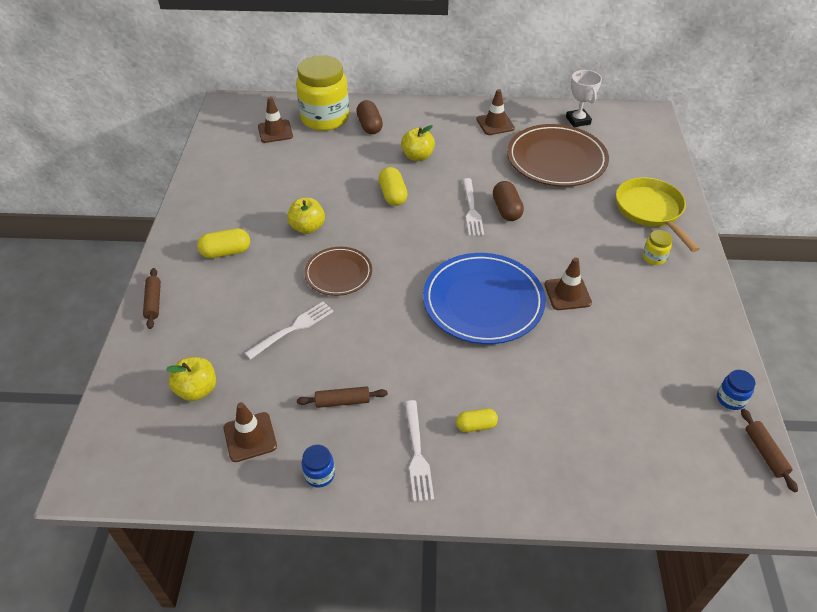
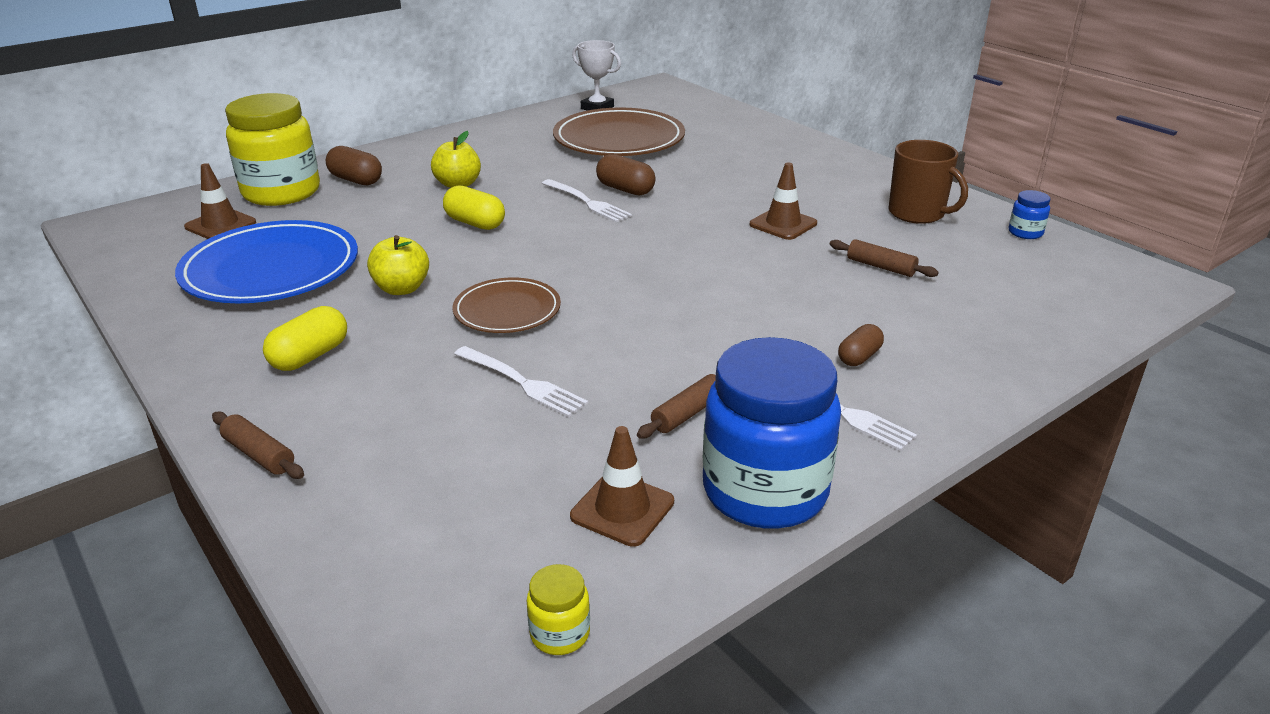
camera: 40 degrees left, 15 degrees down
yellow apple [166,357,216,401] -> none
white fork [245,301,334,360] -> white fork turned 120 degrees clockwise [454,346,588,417]
blue jar [302,444,335,488] -> blue jar [703,337,841,529], size x2.47
blue plate [423,253,546,344] -> blue plate moved to [175,220,358,303]
yellow capsule [456,408,498,432] -> brown capsule [838,324,884,366]
brown traffic cone [476,89,515,135] -> none
yellow pan [616,177,700,252] -> none
yellow jar [642,230,672,265] -> yellow jar moved to [527,564,590,655]
brown rolling pin [741,409,798,492] -> brown rolling pin moved to [830,239,939,277]
none -> brown mug [888,140,968,224]

